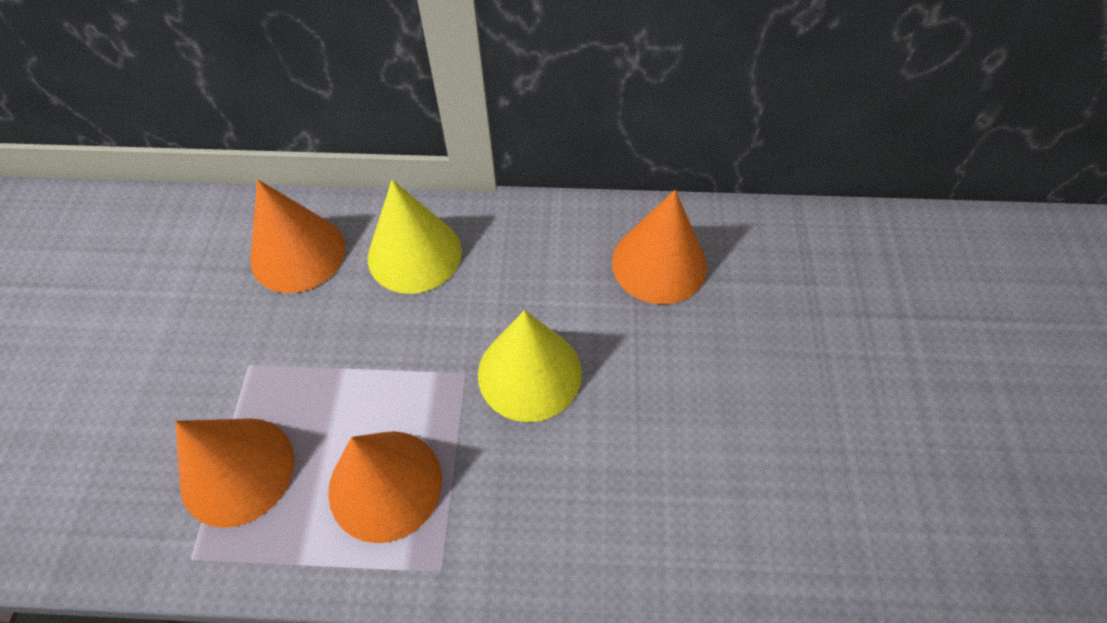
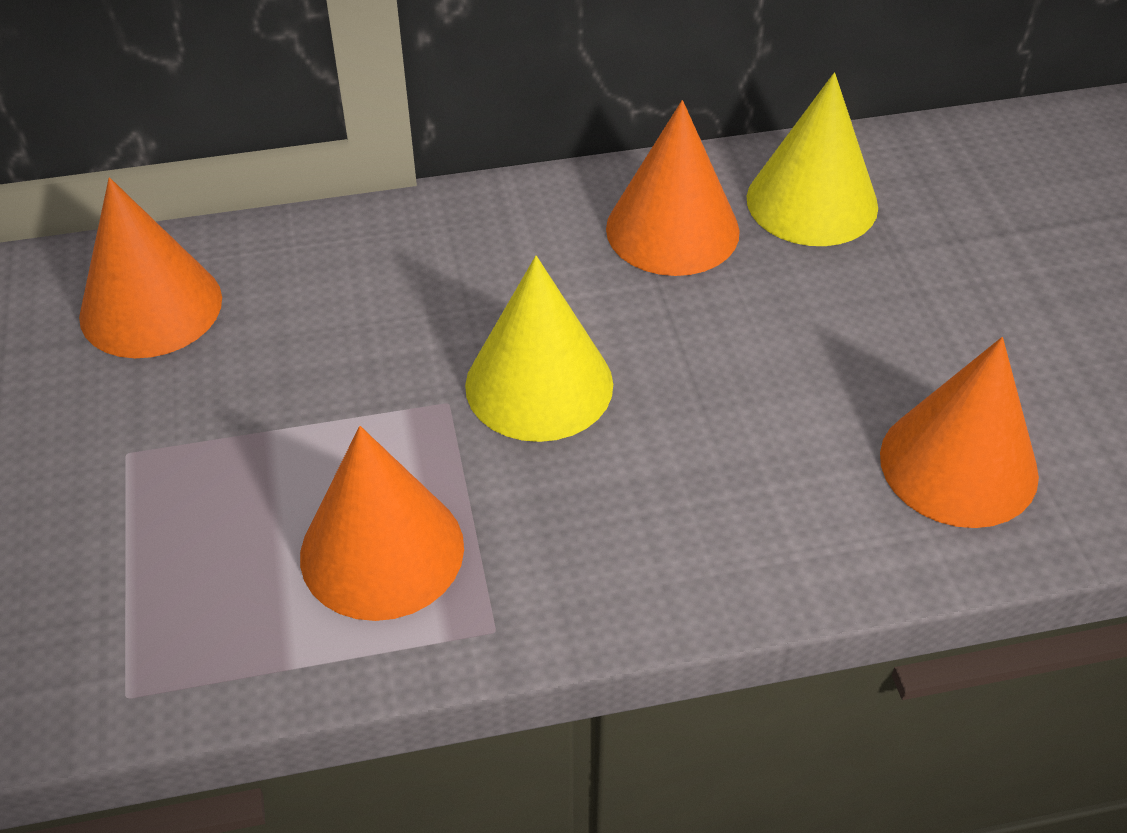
camera: 15 degrees left, 10 degrees down
orange cone [175,418,295,528] -> orange cone moved to [880,337,1039,528]
yellow cone [368,180,462,294] -> yellow cone moved to [747,73,878,246]

